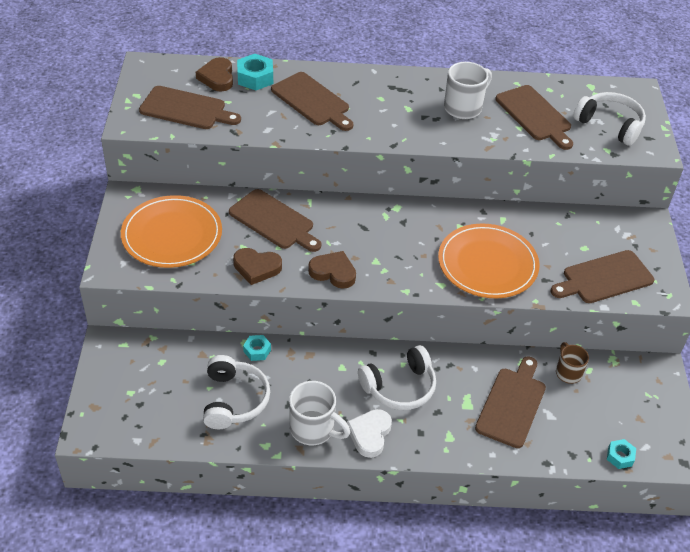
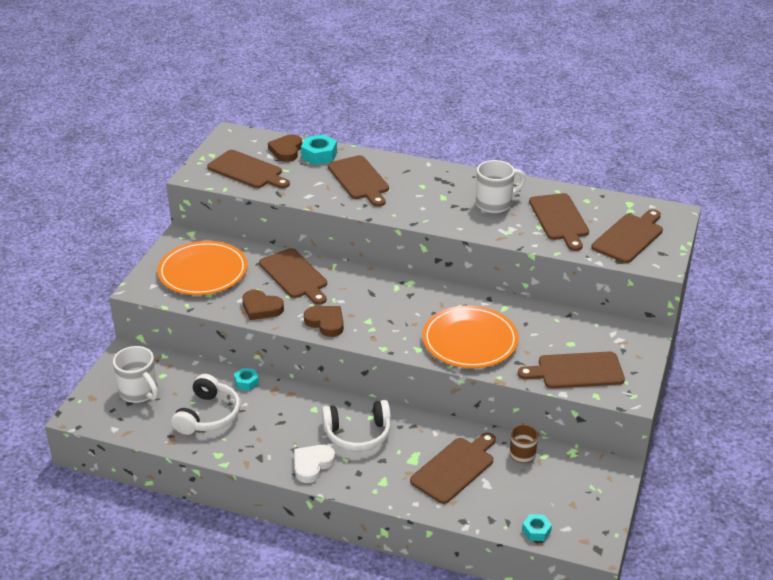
camera: 20 degrees right, 10 degrees down
white mug [289,381,350,445] -> white mug moved to [113,346,158,403]
white headphones [573,92,646,146] -> brown cutting board [592,209,663,263]

